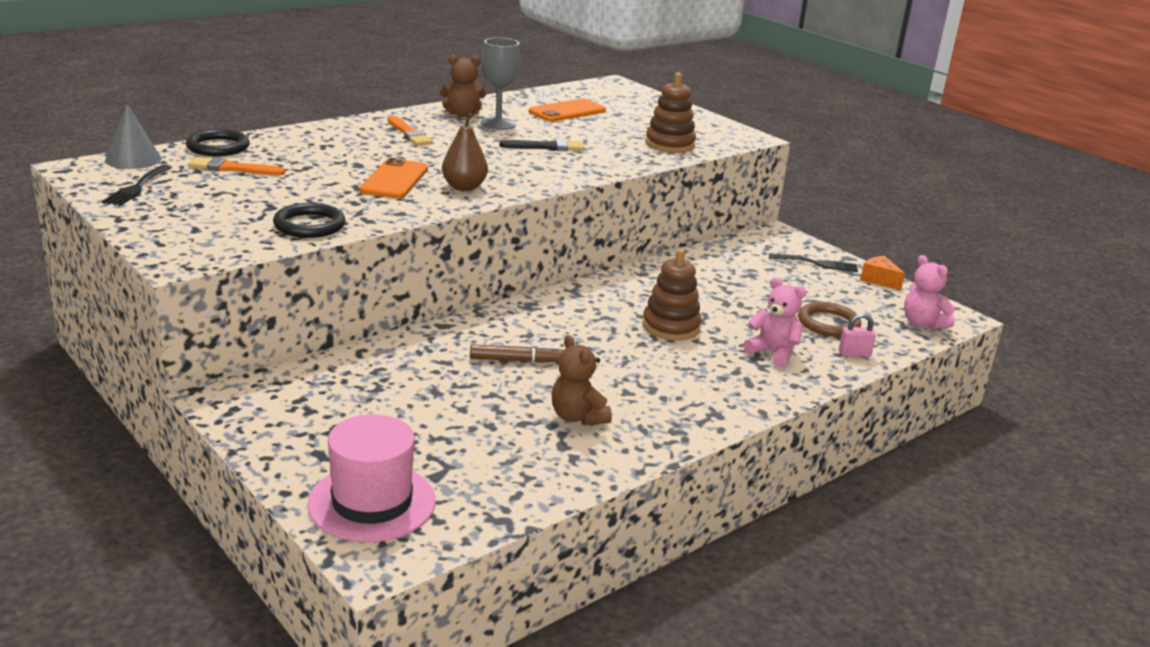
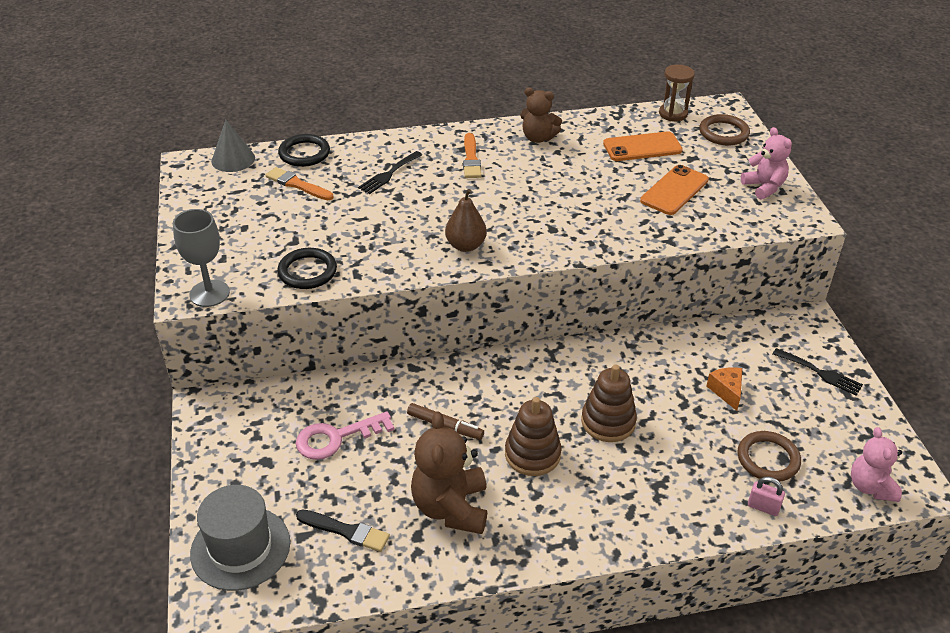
camera: 30 degrees right, 15 degrees up
black fork [102,165,172,206] -> black fork moved to [358,151,423,194]
pink hat [307,414,436,542] -> grey hat [190,485,290,591]
orange phone [359,158,428,198] -> orange phone moved to [640,165,709,215]
grey goblet [480,38,520,130] -> grey goblet moved to [173,209,230,307]
black brush [499,139,585,151] -> black brush moved to [296,510,390,552]
brown teddy bear [552,335,612,425] -> brown teddy bear [411,411,487,534], size x1.55
brown stacking toy [645,73,696,153] -> brown stacking toy moved to [505,397,562,476]
pink teddy bear [743,277,807,367] -> pink teddy bear moved to [741,127,792,200]
orange cheese [860,256,905,290] -> orange cheese moved to [706,367,742,411]
none -> pink key [296,411,395,460]
none -> brown hourglass [659,64,695,121]
none -> brown ring [699,114,750,145]

